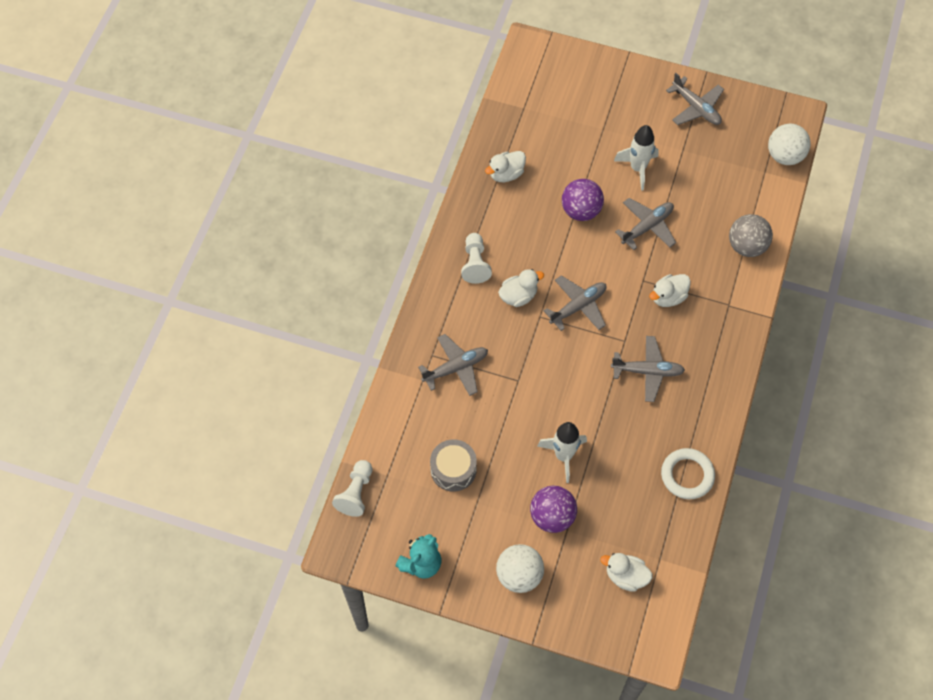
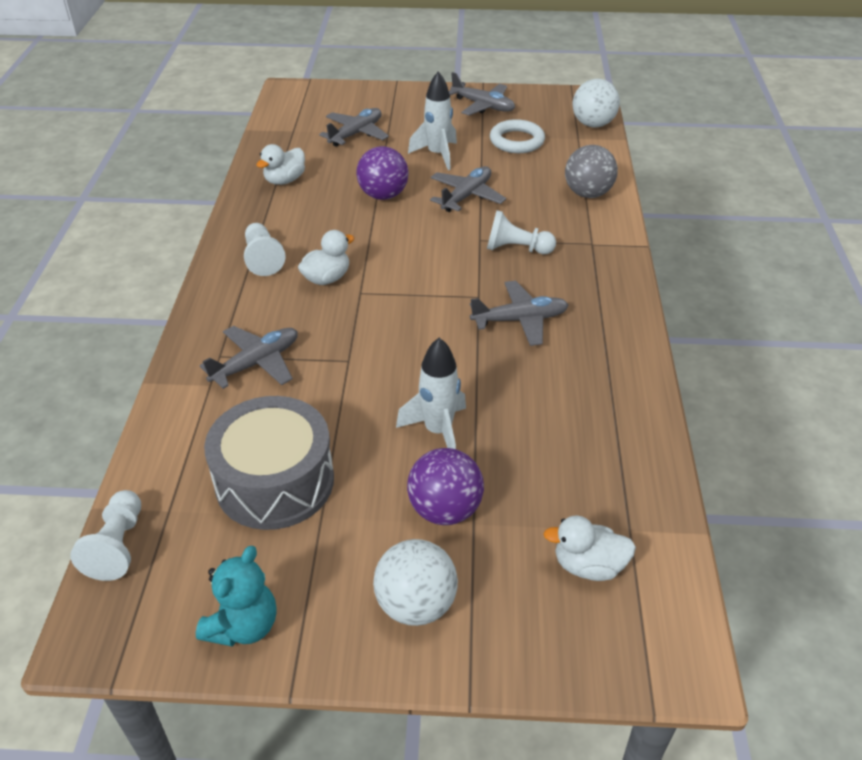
camera: 15 degrees left, 20 degrees down
grey drum [430,439,477,492] -> grey drum [204,396,334,530], size x1.62
grey plane [544,275,607,331] -> grey plane moved to [319,108,389,147]
white duck [649,274,691,307] -> white pawn [487,210,556,254]
white ring [661,448,715,499] -> white ring moved to [490,119,545,153]

